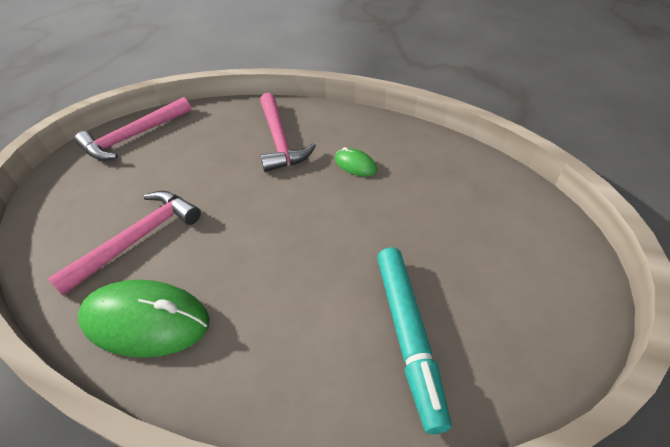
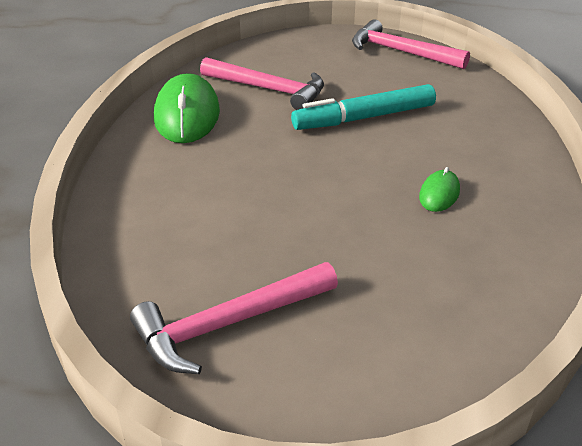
camera: 75 degrees right, 10 degrees down
pink hammer [260,93,316,172] -> pink hammer moved to [130,262,338,374]
turquoise marker [377,247,451,434] -> turquoise marker moved to [291,84,436,130]

